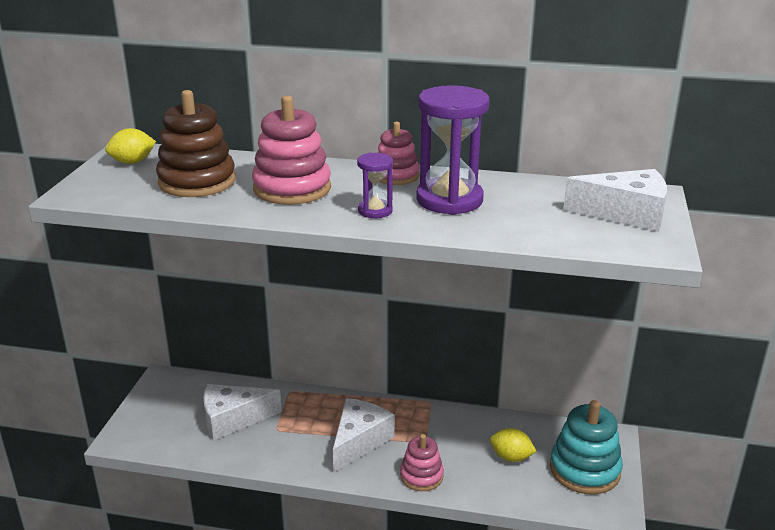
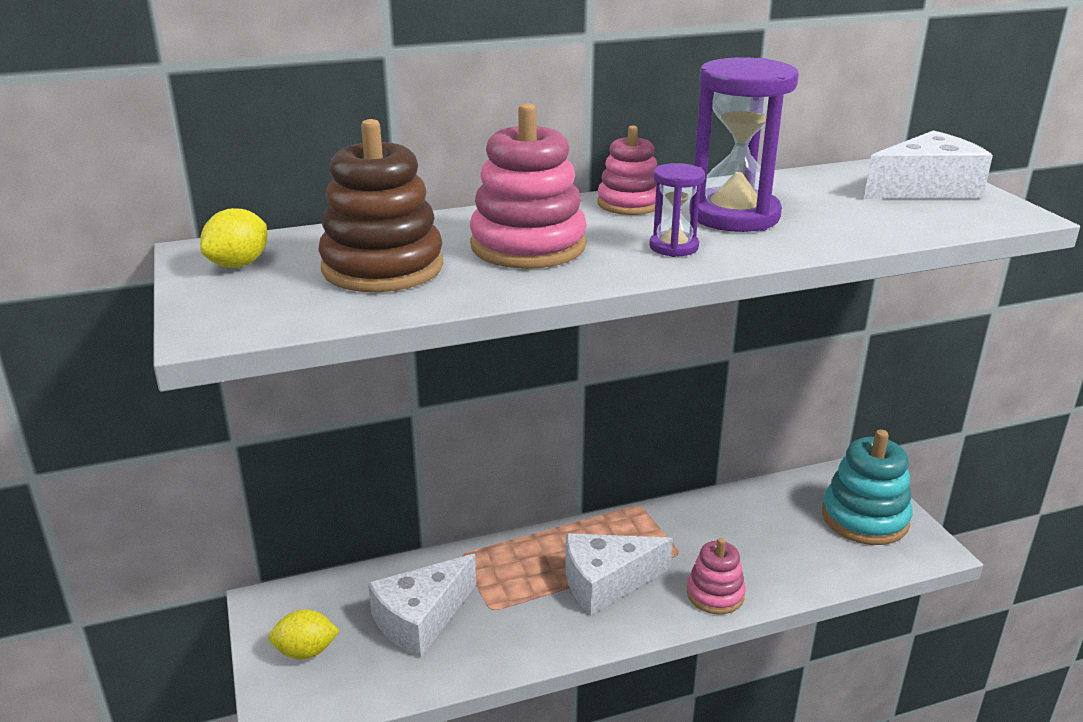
camera: 30 degrees left, 0 degrees up
white cheese [333,398,395,473] -> white cheese turned 105 degrees counterclockwise [565,533,673,615]
yellow lemon [490,428,537,462] -> yellow lemon moved to [268,609,340,659]

